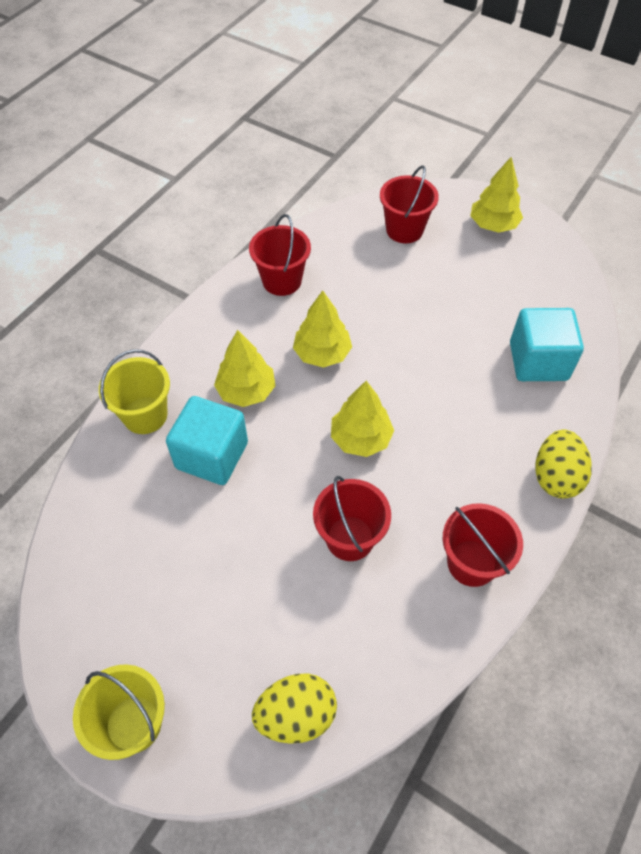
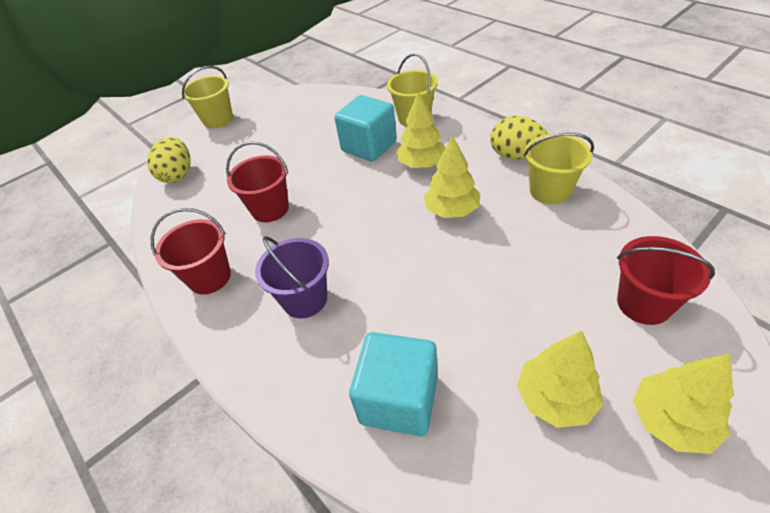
camera: 110 degrees right, 10 degrees down
red bucket [249,214,311,296] -> yellow bucket [524,133,594,204]
yellow tree [331,381,394,457] -> yellow tree moved to [517,331,603,428]
yellow egg [535,430,592,499] -> yellow egg moved to [490,116,547,159]
none -> purple bucket [255,236,329,318]

